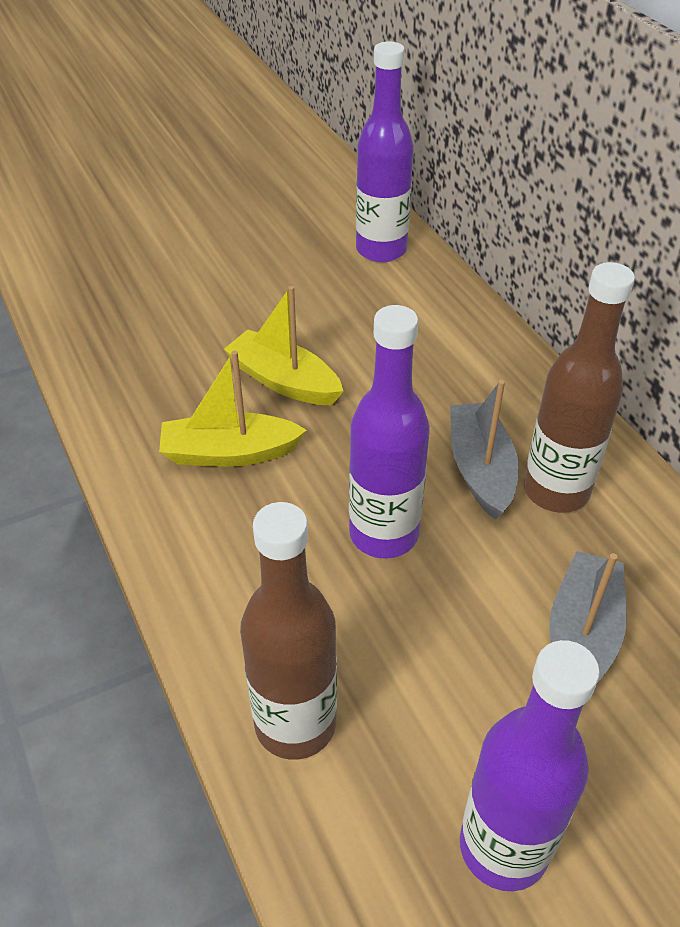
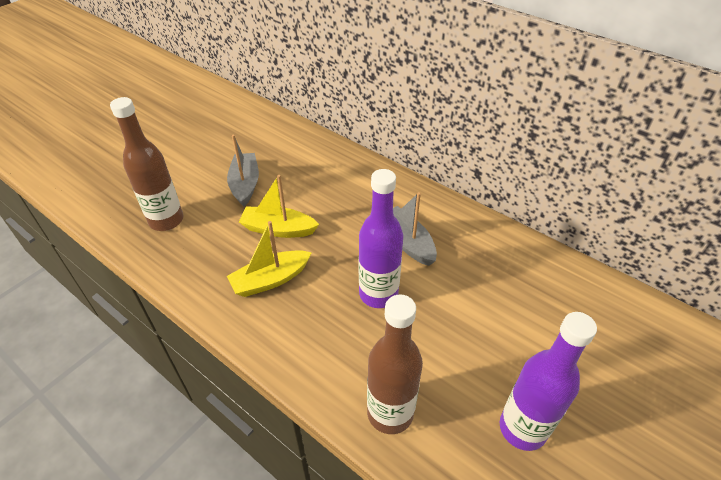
camera: 25 degrees left, 0 degrees up
purple bottle [356,41,414,262] -> none
brown bottle [524,262,635,513] -> brown bottle moved to [110,97,183,231]
grey boat [549,551,627,682] -> grey boat moved to [227,135,259,207]

